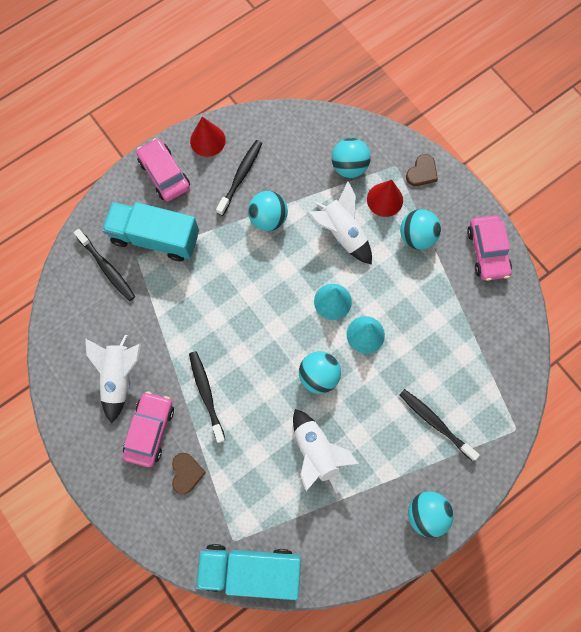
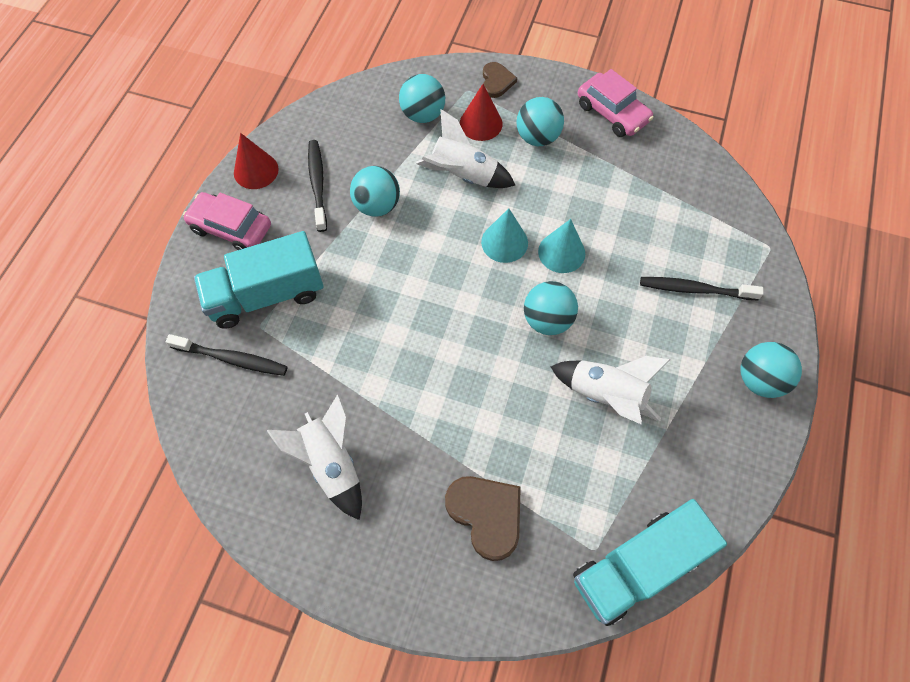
camera: 35 degrees left, 10 degrees down
pink car [123,391,174,467] -> none
brown heart [172,453,206,494] -> brown heart [445,476,521,561], size x1.61
black toothbrush [189,351,225,443] -> none

